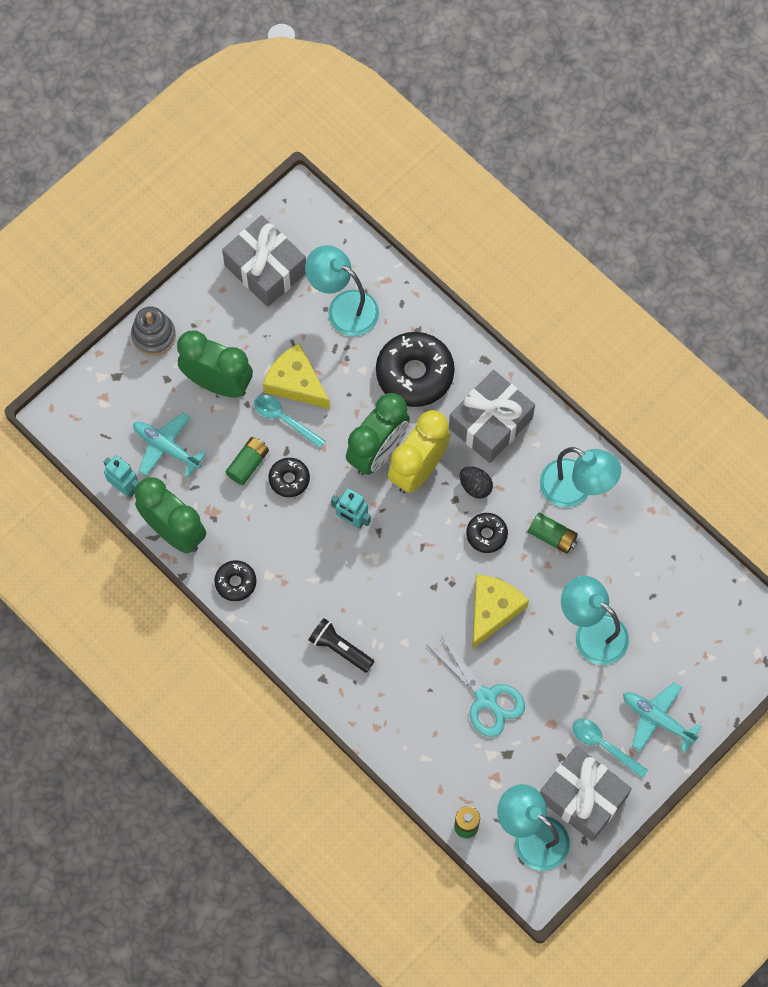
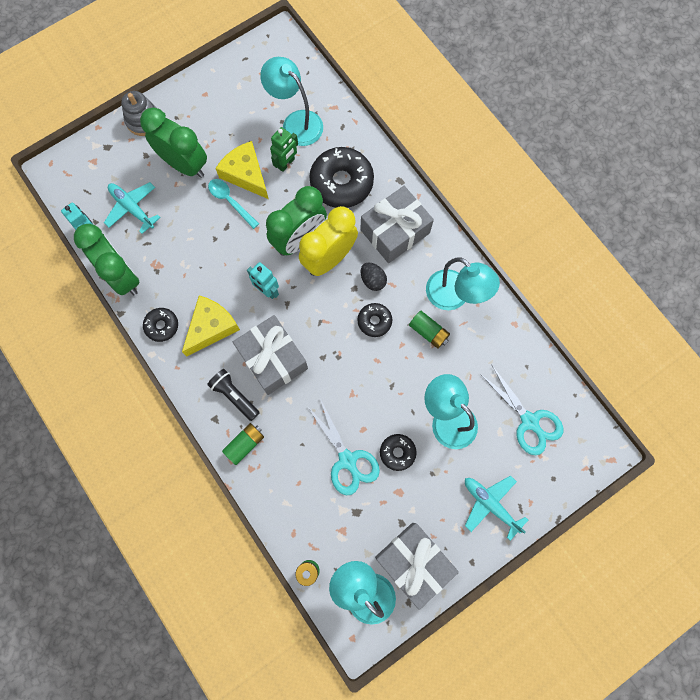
camera: 10 degrees right, 5 degrees up
grey gift [222,215,306,307] -> grey gift moved to [233,315,308,395]
green battery [225,437,269,485] -> green battery moved to [222,423,264,465]
black donut [269,458,310,497] -> black donut moved to [380,434,417,471]
yellow cheese [472,574,529,650] -> yellow cheese moved to [182,295,240,356]
turquoise spoon [572,719,648,778] -> none
none -> green robot [270,127,298,172]
none -> turquoise scissors [480,364,563,455]

